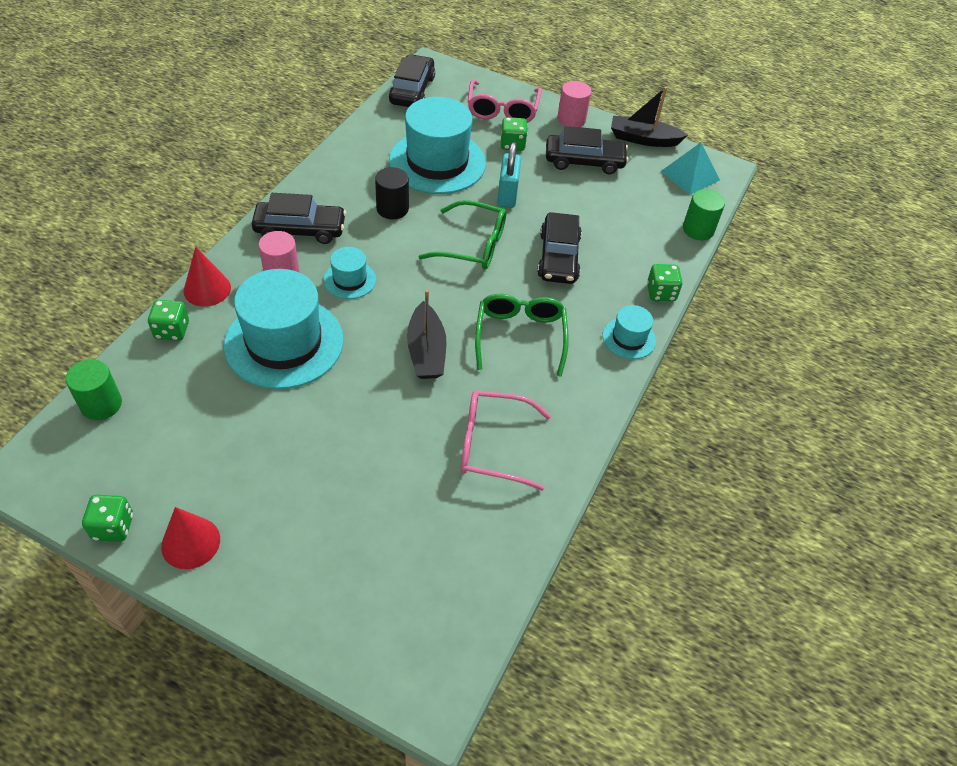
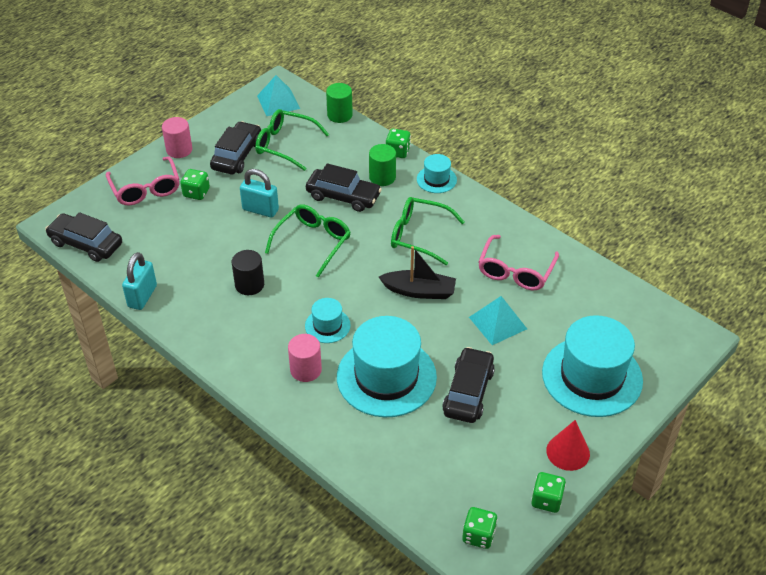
camera: 70 degrees left, 5 degrees down
green cylinder [66,359,122,420] -> green cylinder moved to [369,144,396,186]
green dice [148,300,189,341] -> green dice moved to [462,507,497,549]
red cone [183,247,231,307] -> none
black car [252,193,346,244] -> black car moved to [442,347,495,423]
turquoise hat [389,97,486,194] -> turquoise hat moved to [542,315,643,417]
pink glasses [468,79,542,123] -> pink glasses turned 45 degrees clockwise [106,156,180,206]
black boat [611,87,688,147] -> none
none -> turquoise padlock [122,252,157,310]
none -> green glasses [255,109,329,171]
none -> turquoise pyramid [469,296,527,345]

